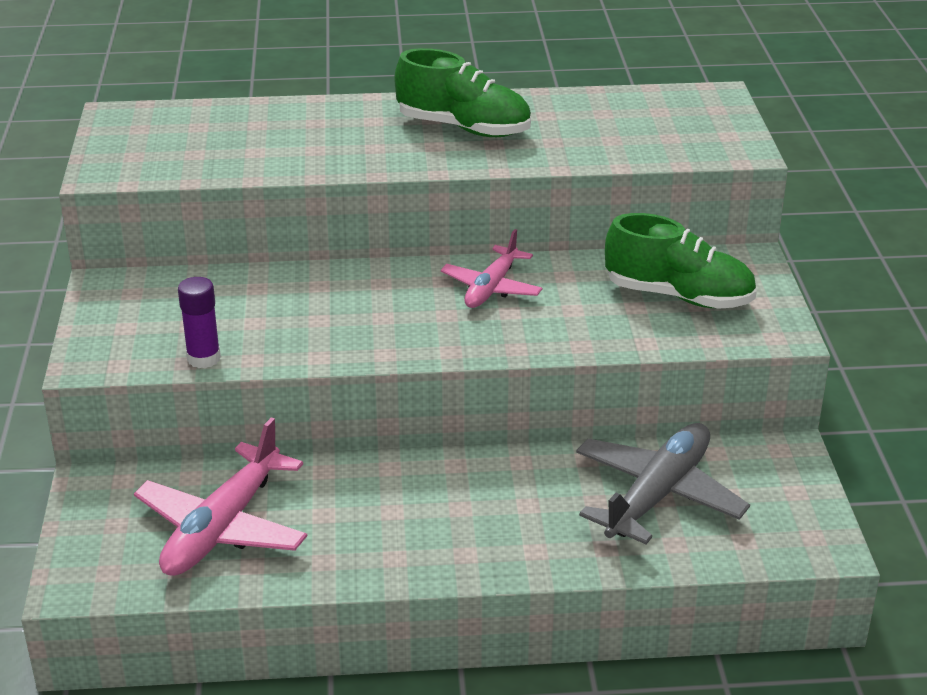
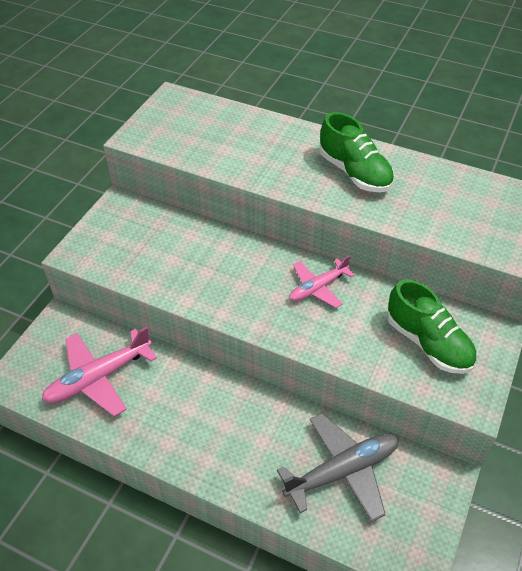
camera: 30 degrees right, 15 degrees up
purple glue stick [178,277,221,368] -> none

